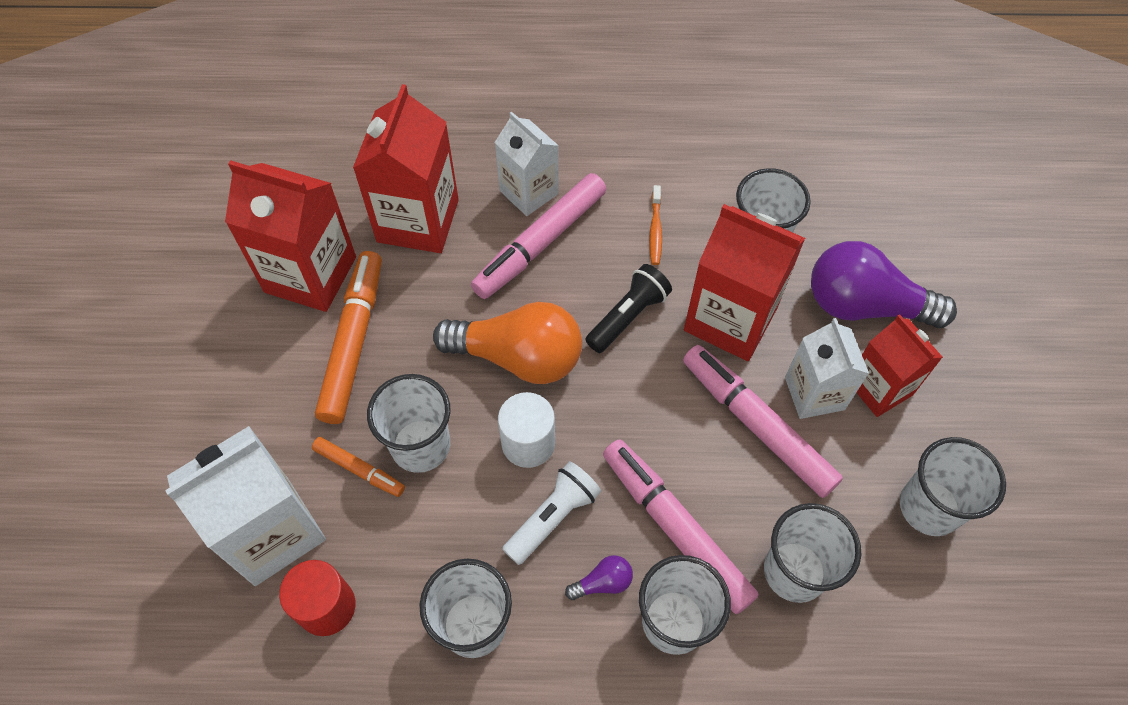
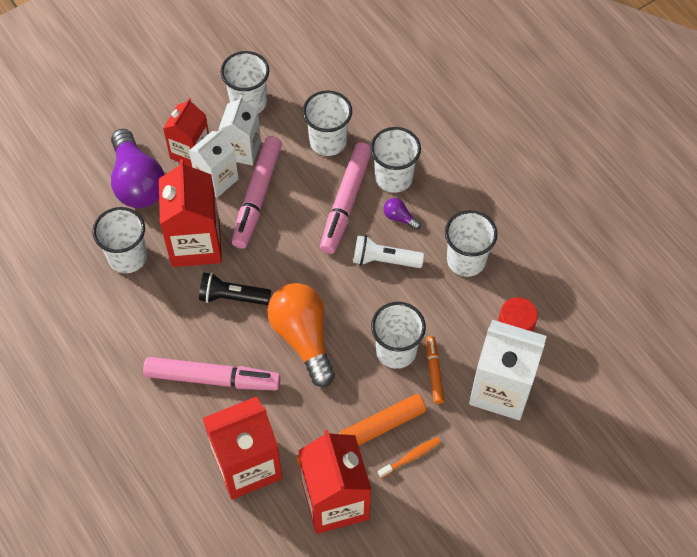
camera: 125 degrees left, 0 degrees up
white carton [494,111,559,216] -> white carton moved to [219,95,261,165]
white cylinder [498,392,555,468] -> none
orange toothbrush [649,185,662,265] -> orange toothbrush moved to [378,437,441,478]

